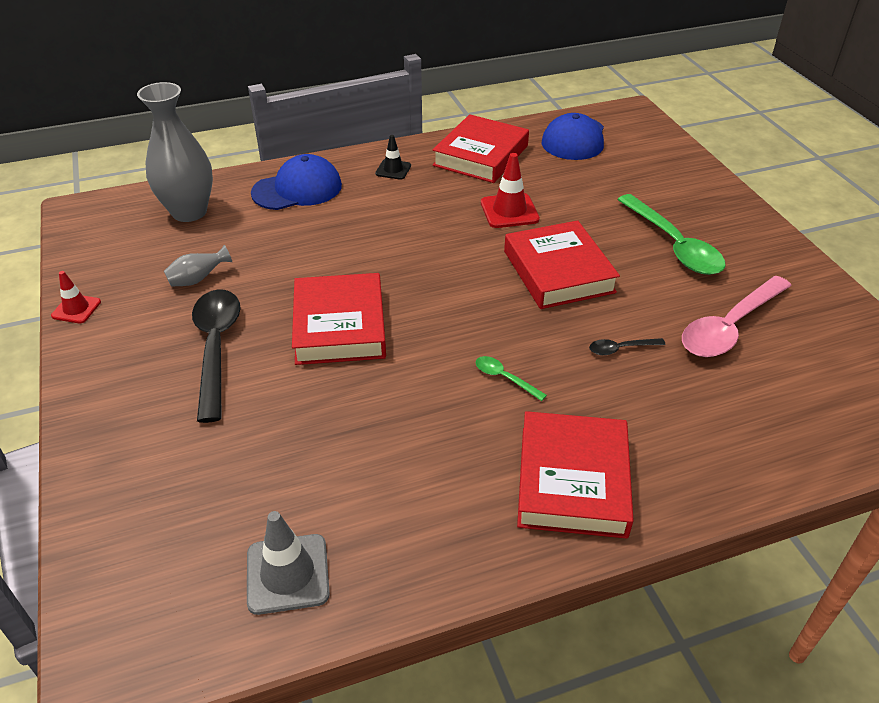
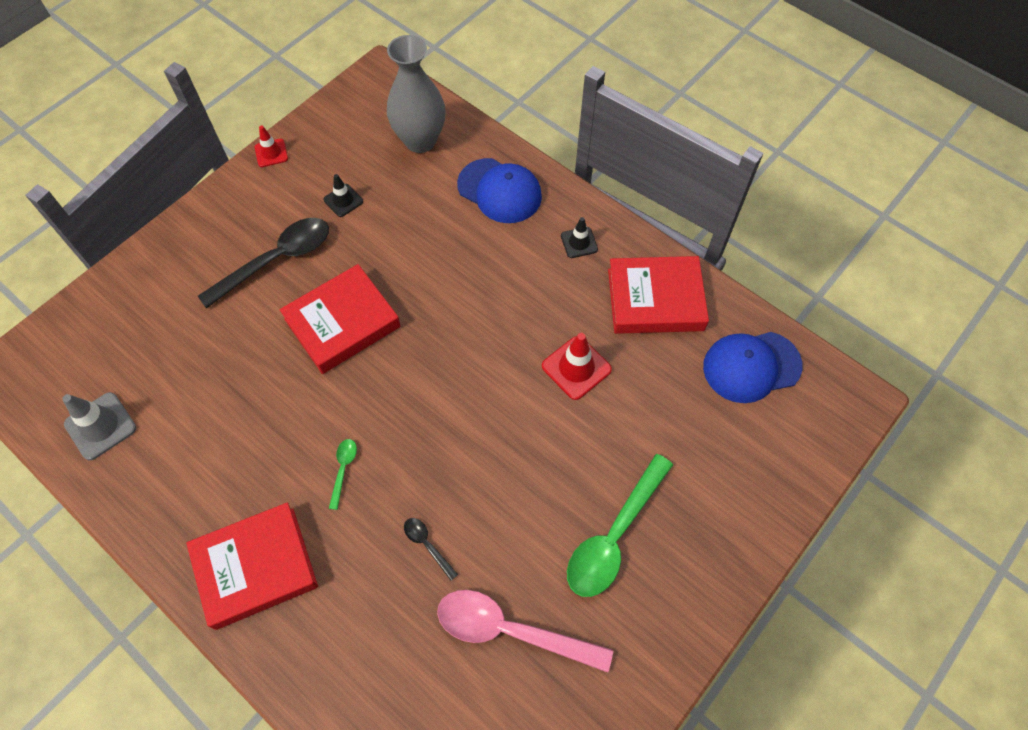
camera: 60 degrees right, 20 degrees up
grey vase [164,245,232,287] -> black traffic cone [323,174,363,217]
red book [504,220,620,309] -> none

